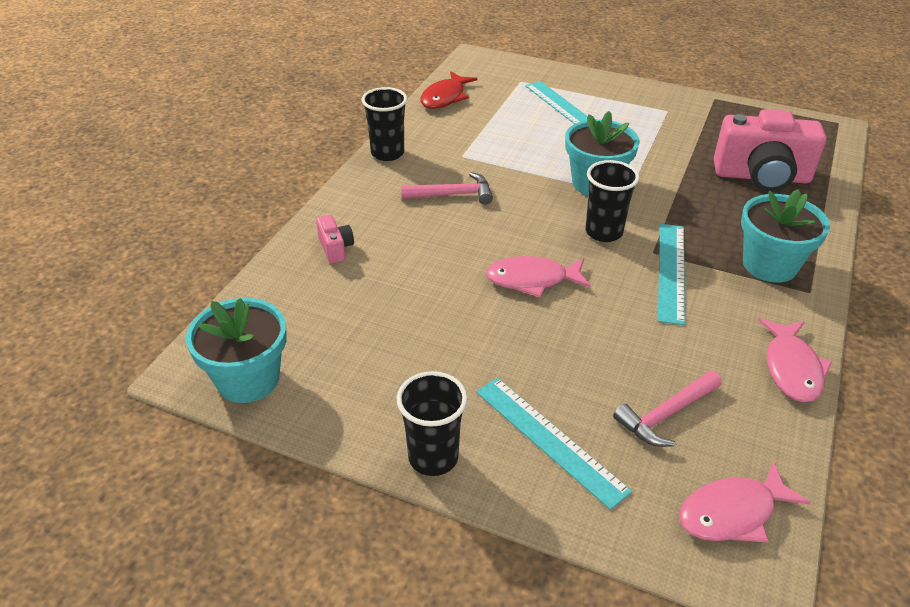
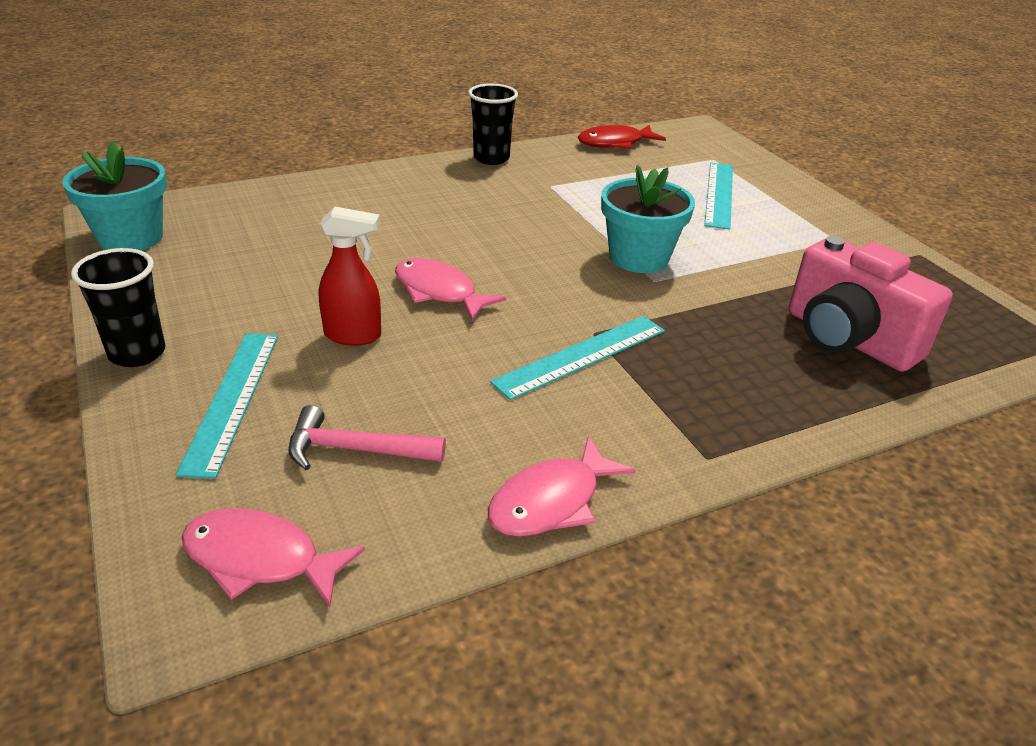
camera: 40 degrees right, 5 degrees down
pink camera [316,215,354,264] -> none
pink hammer [401,172,493,204] -> none
black cup [585,160,639,242] -> none
turquoise flower pot [741,189,830,283] -> none
none -> red spray bottle [319,207,381,346]

